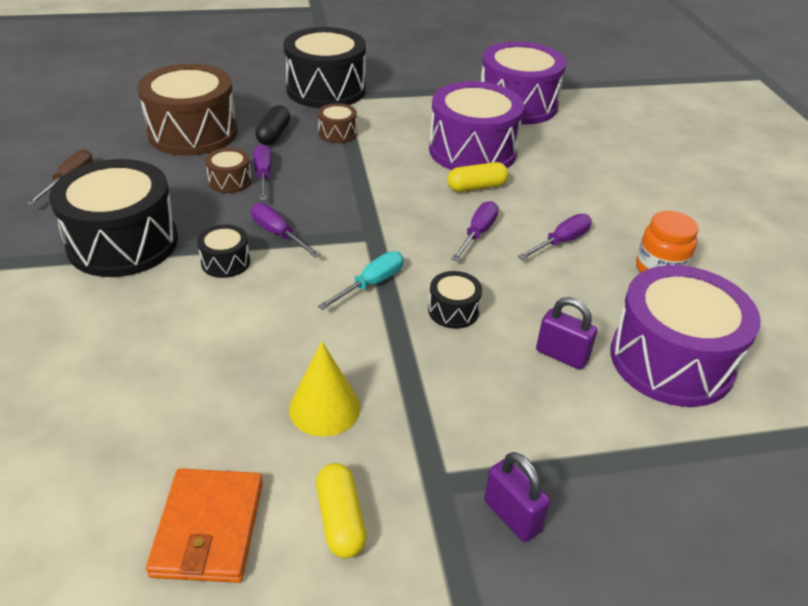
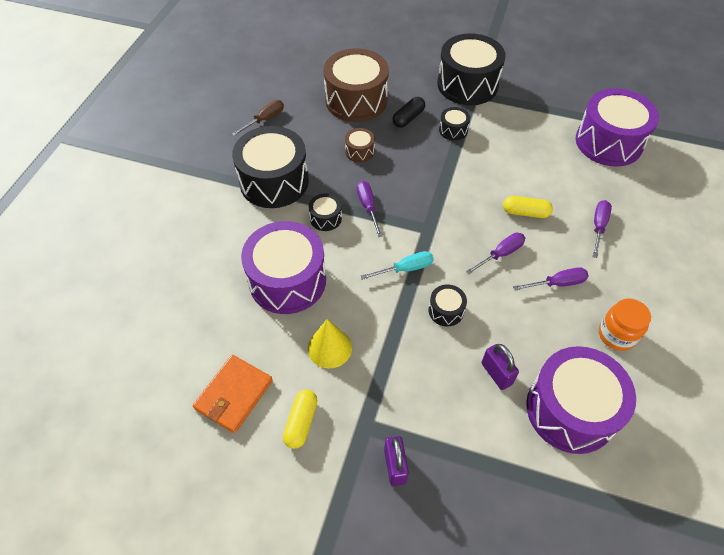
camera: 30 degrees right, 15 degrees up
purple screwdriver [253,144,272,200] -> purple screwdriver moved to [593,200,612,258]
brown drum [318,103,357,143] -> black drum [439,107,470,141]
purple drum [429,81,524,170] -> purple drum moved to [241,221,326,314]

